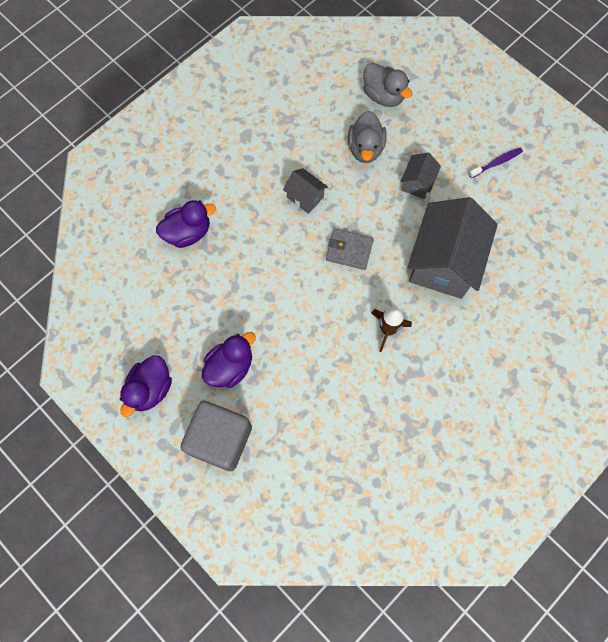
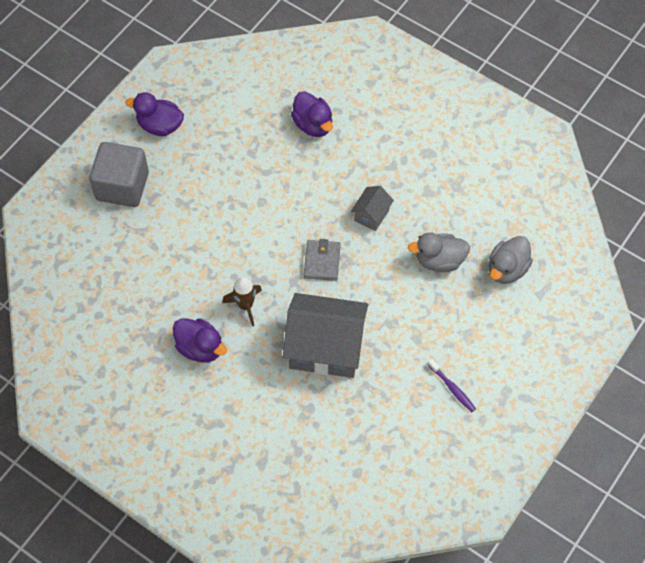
camera: 80 degrees right, 10 degrees down
purple duck [202,332,256,388] -> purple duck moved to [173,318,227,362]
grey house [400,153,441,199] -> none

